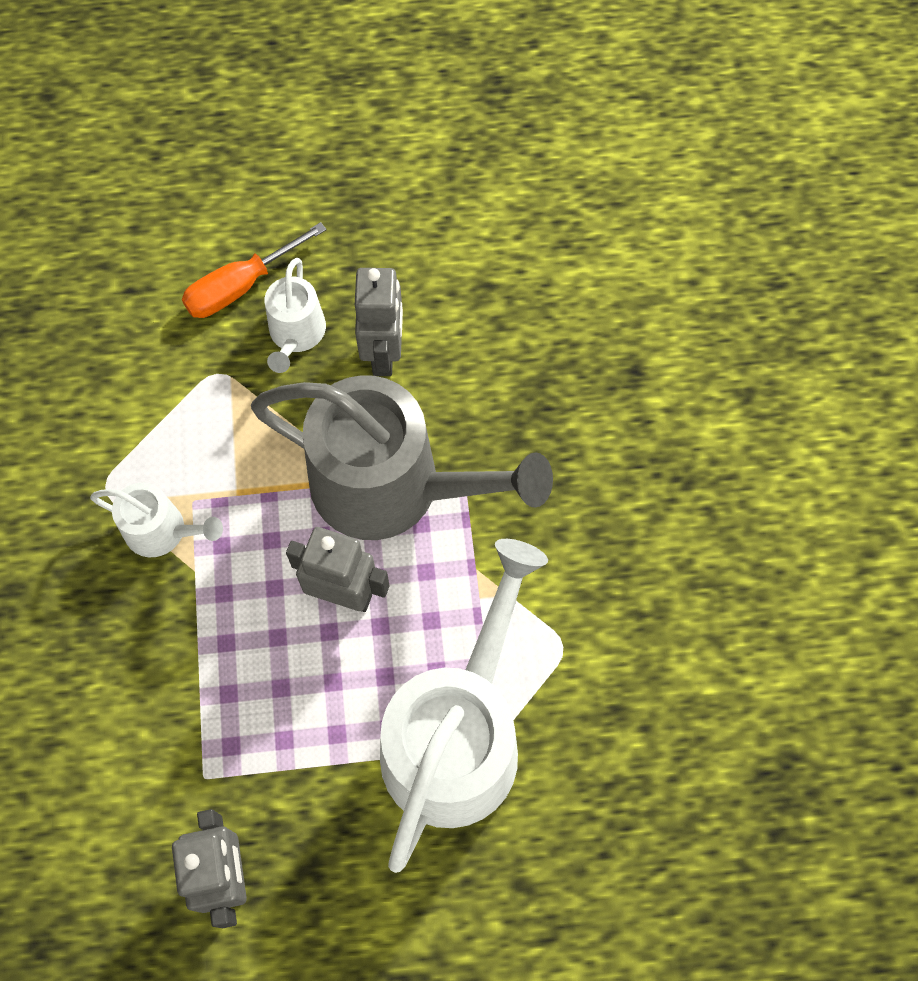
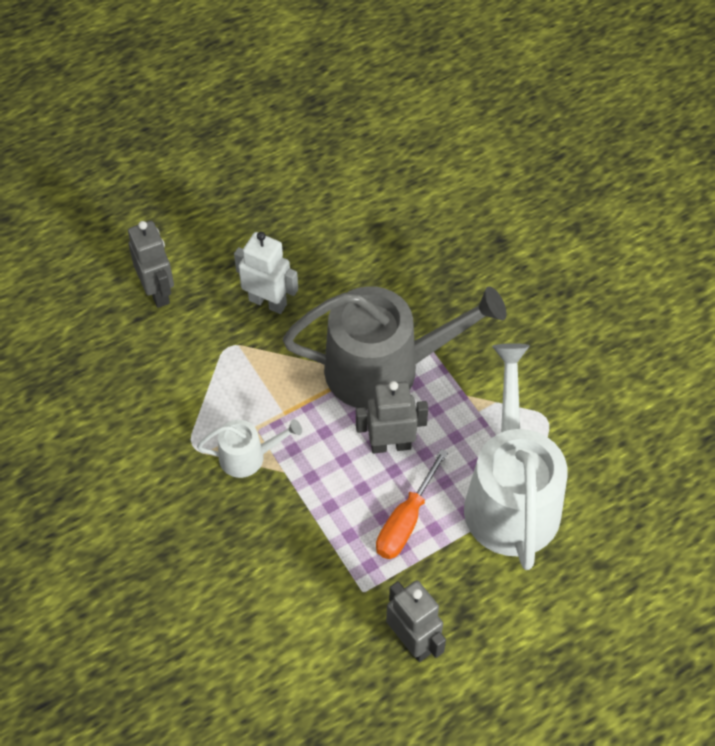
camera: 25 degrees left, 10 degrees down
orange screwdriver [182,222,327,318] -> orange screwdriver moved to [376,449,448,559]
white watering can [264,258,326,373] -> white robot [234,232,298,314]
grey robot [355,268,403,376] -> grey robot moved to [128,221,174,308]

